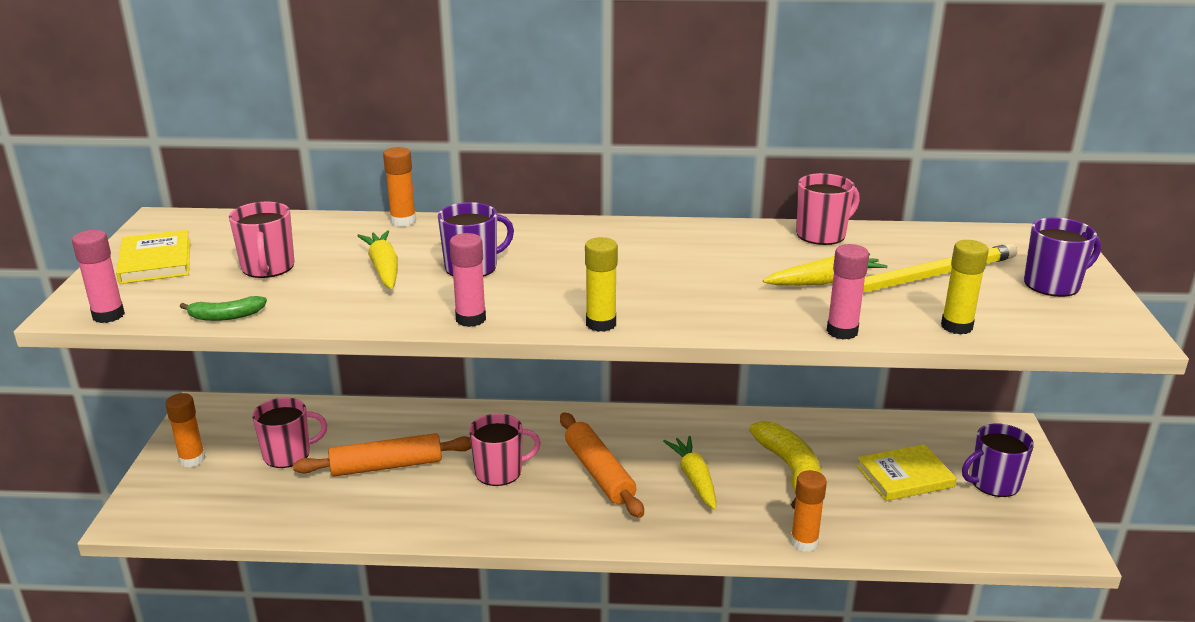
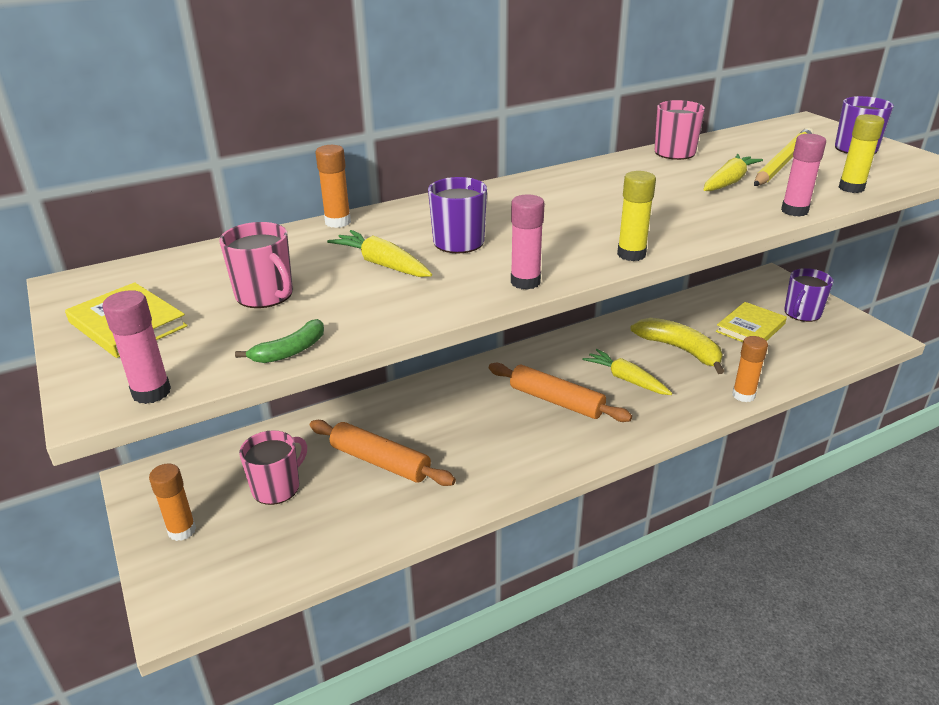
camera: 30 degrees left, 5 degrees up
orange rolling pin [293,433,471,477] -> orange rolling pin turned 75 degrees clockwise [310,420,456,486]
pink mug [469,413,541,486] -> none

